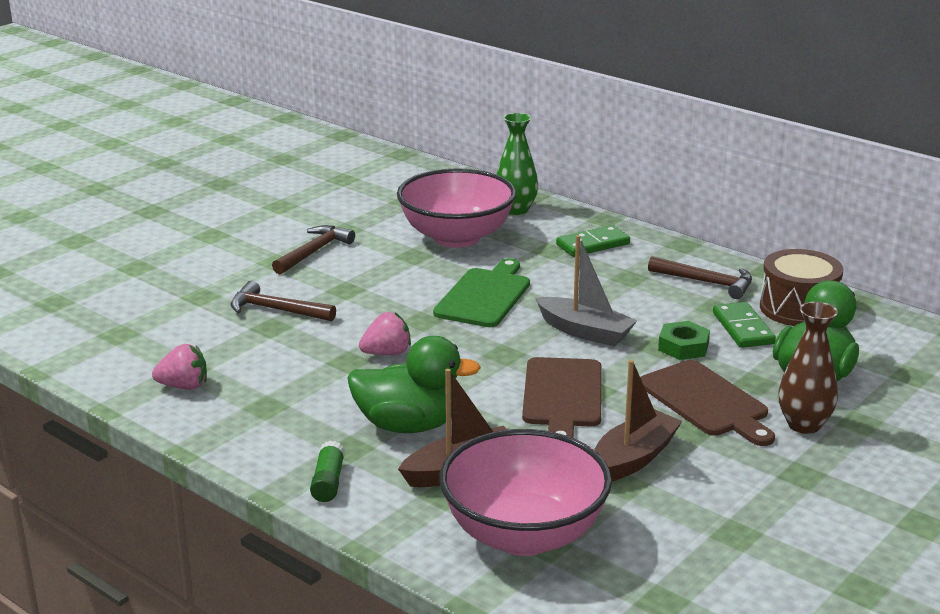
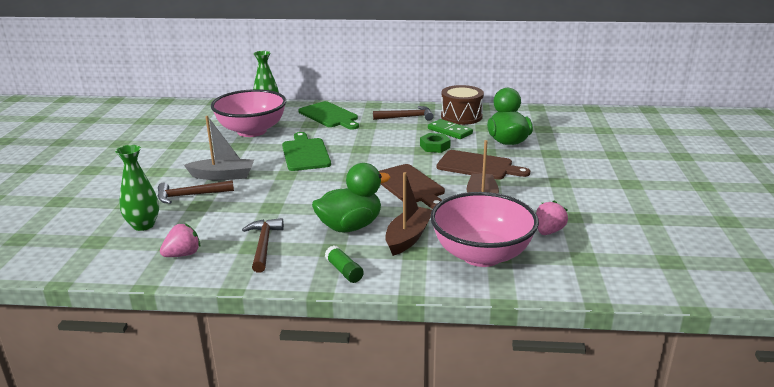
camera: 35 degrees left, 0 degrees up
brown hammer [272,225,355,275] -> brown hammer moved to [242,218,284,273]
pink strawberry [359,312,411,355] -> pink strawberry moved to [536,200,568,235]
grey boat [536,235,638,346] -> grey boat moved to [184,116,254,180]
green domino [556,225,630,257] -> green cutting board [298,101,359,129]
brown vase [779,302,838,434] -> none
none -> green vase [115,145,159,231]

